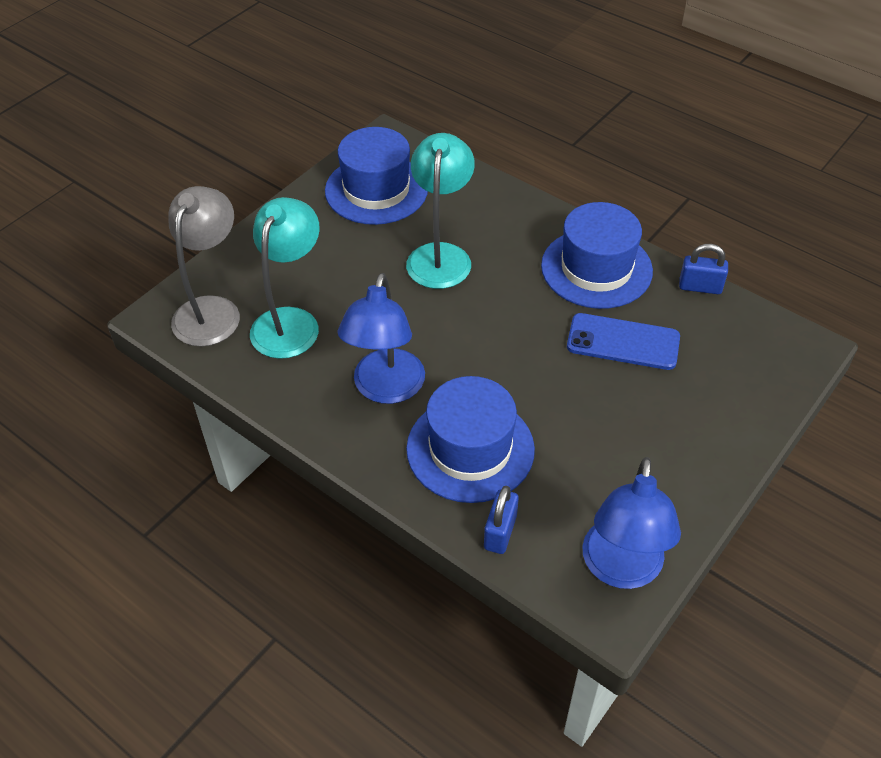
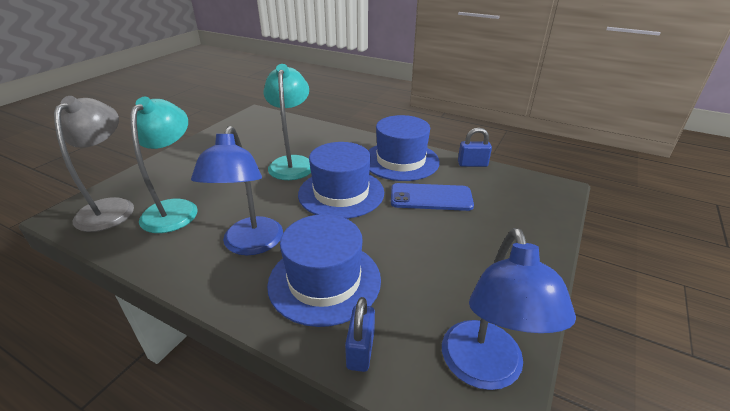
camera: 10 degrees left, 15 degrees down
blue hat [325,127,428,225] -> blue hat moved to [298,142,384,219]

